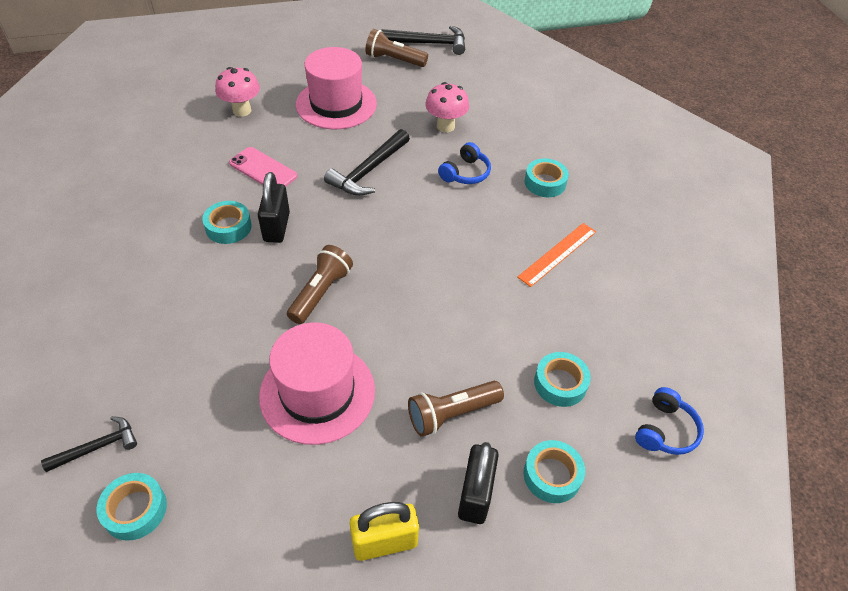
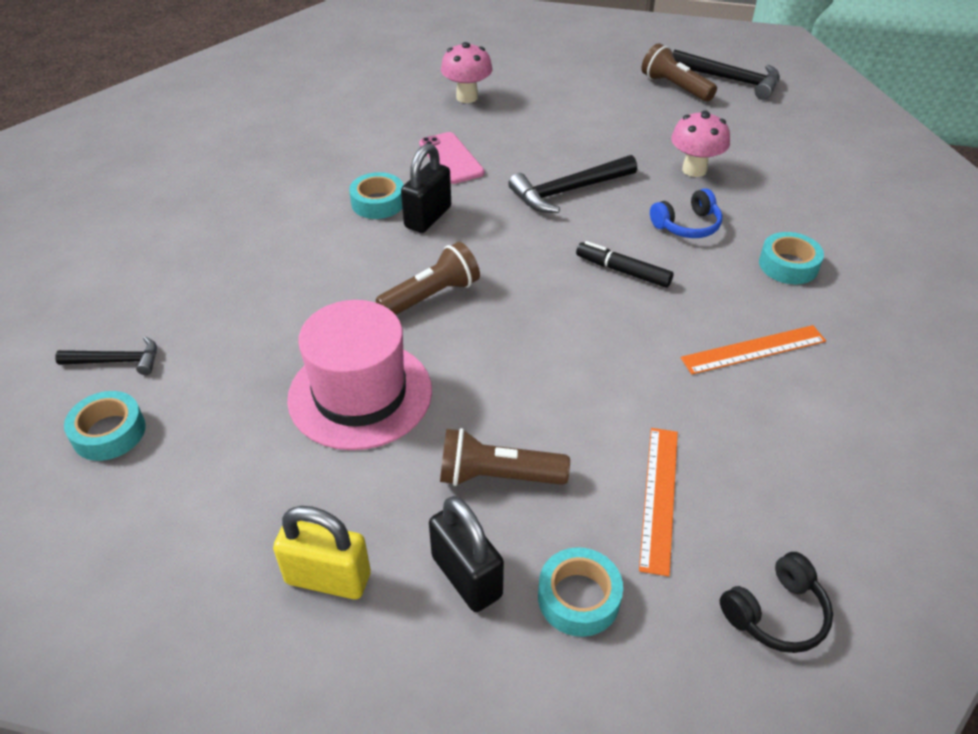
camera: 30 degrees right, 5 degrees down
pink hat [296,47,377,129] -> none
black padlock [458,442,499,524] -> black padlock turned 75 degrees counterclockwise [429,496,504,612]
turquoise tape [534,352,591,407] -> orange ruler [639,428,678,576]
blue headphones [635,387,704,455] -> black headphones [720,552,833,653]
none -> black marker [576,241,673,288]

